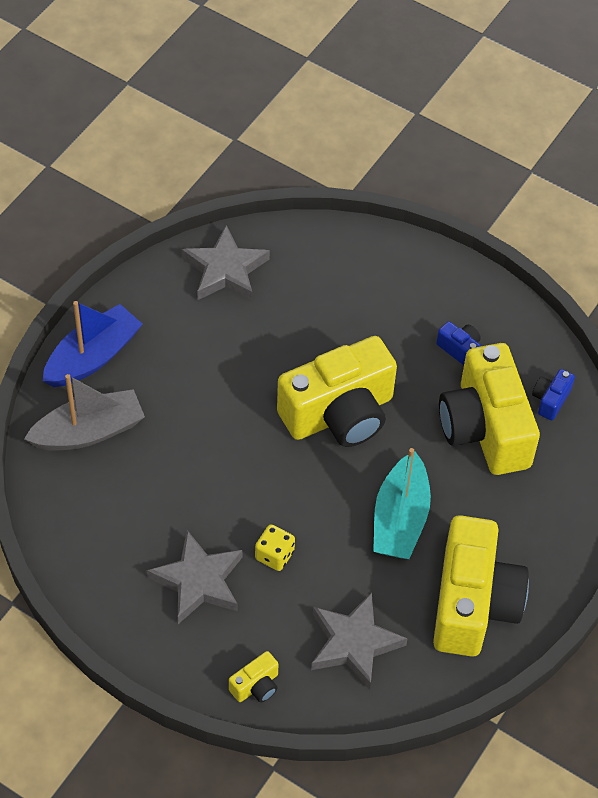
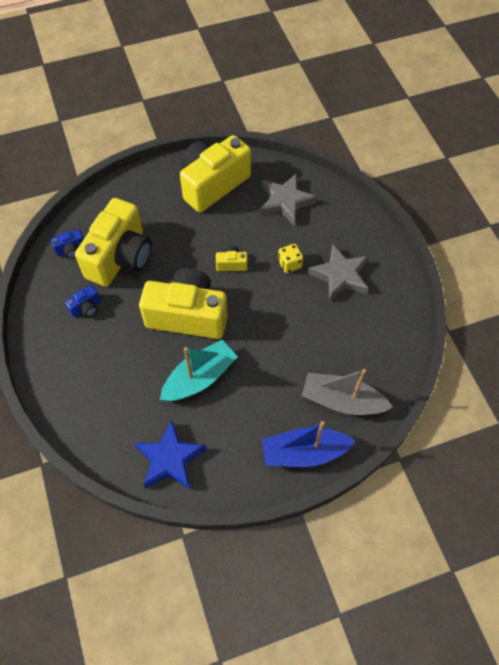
camera: 140 degrees left, 5 degrees up
grey star [182,225,270,301] -> blue star [134,420,207,489]
yellow camera [229,651,279,703] -> yellow camera moved to [216,246,248,271]
turquoise boat [373,448,431,559] -> turquoise boat moved to [160,340,238,401]
blue camera [436,321,481,365] -> blue camera turned 120 degrees counterclockwise [65,285,101,318]

